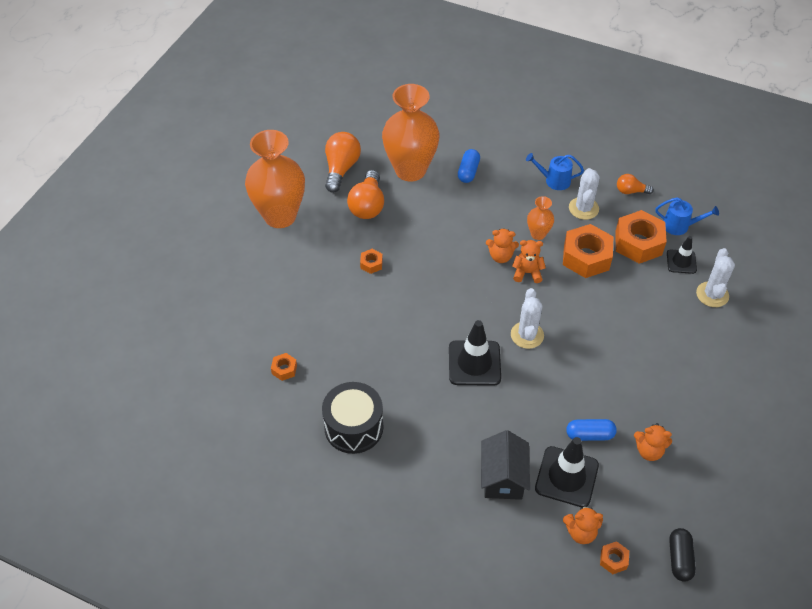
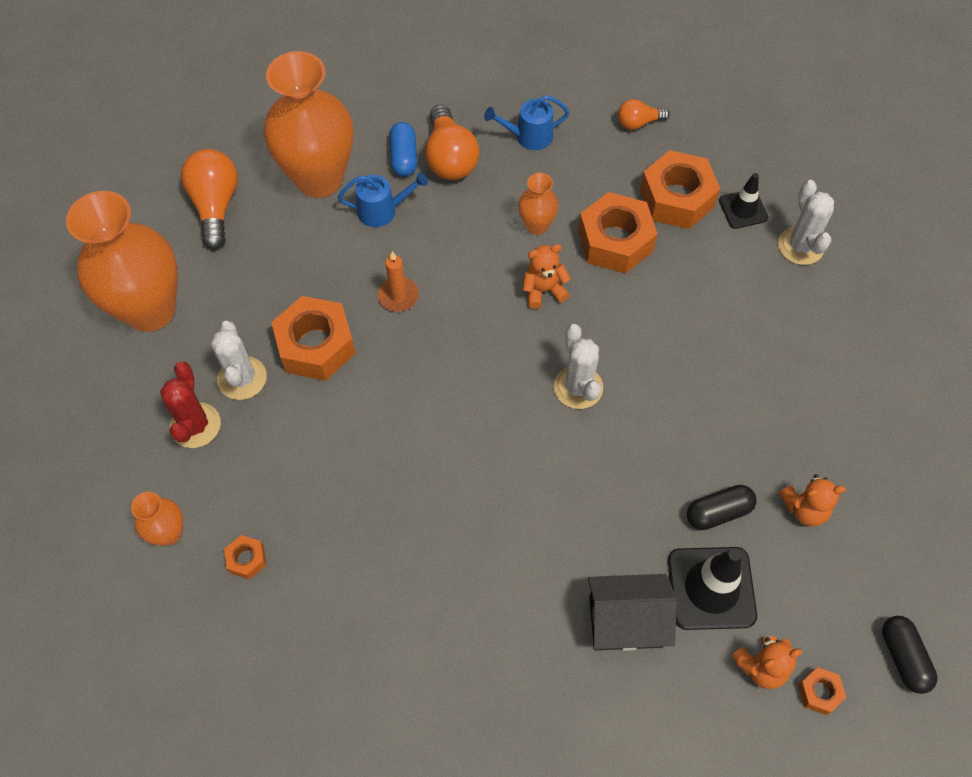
camera: 20 degrees left, 10 degrees up
black drum [322,382,383,454] -> none
orange light bulb [347,170,384,219] -> orange light bulb moved to [425,105,480,180]
orange nut [360,249,383,274] -> orange nut [271,296,356,381], size x2.17
black traffic cone [449,320,501,386] -> none
black house [481,430,530,500] -> black house turned 75 degrees counterclockwise [588,574,677,651]
orange teddy bear [486,228,519,263] -> none
blue capsule [566,419,617,441] -> black capsule [687,485,757,530]
white cactus [569,168,600,220] -> white cactus moved to [211,321,267,400]
blue watering can [655,197,719,235] -> blue watering can moved to [338,172,428,227]
none -> orange vase [131,492,183,545]
none -> red cactus [160,362,221,448]
none -> orange candle [378,251,419,312]

